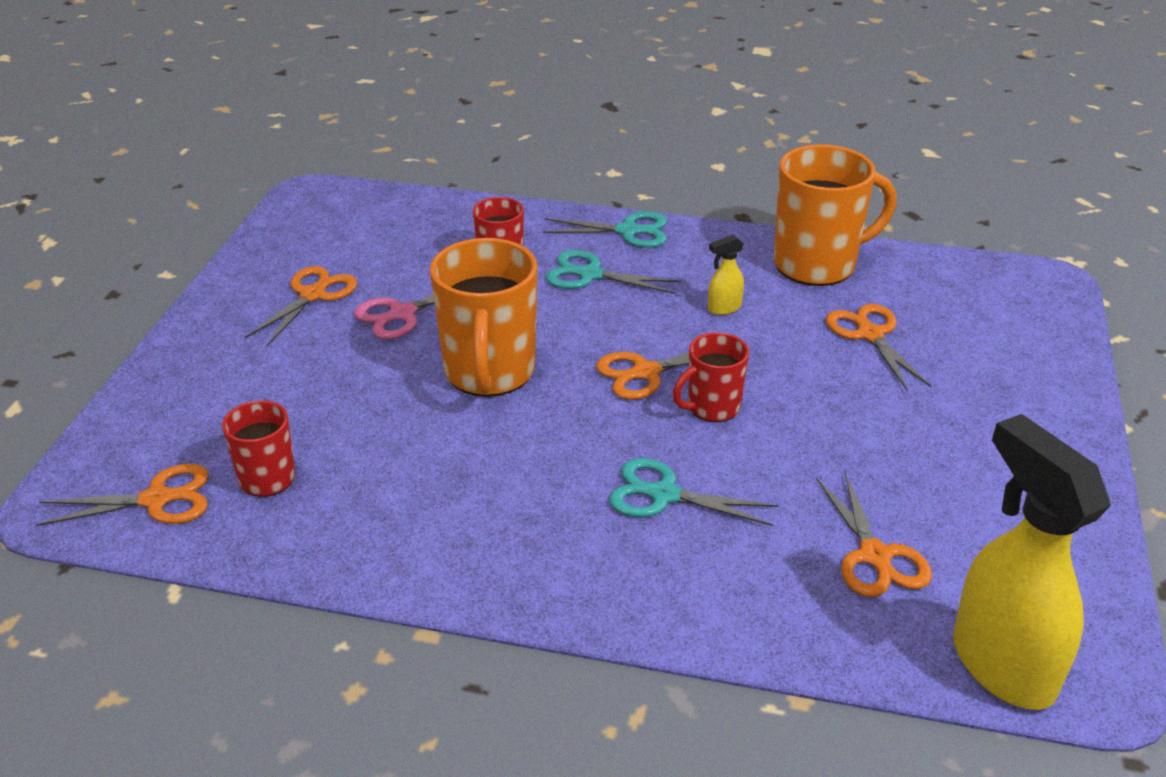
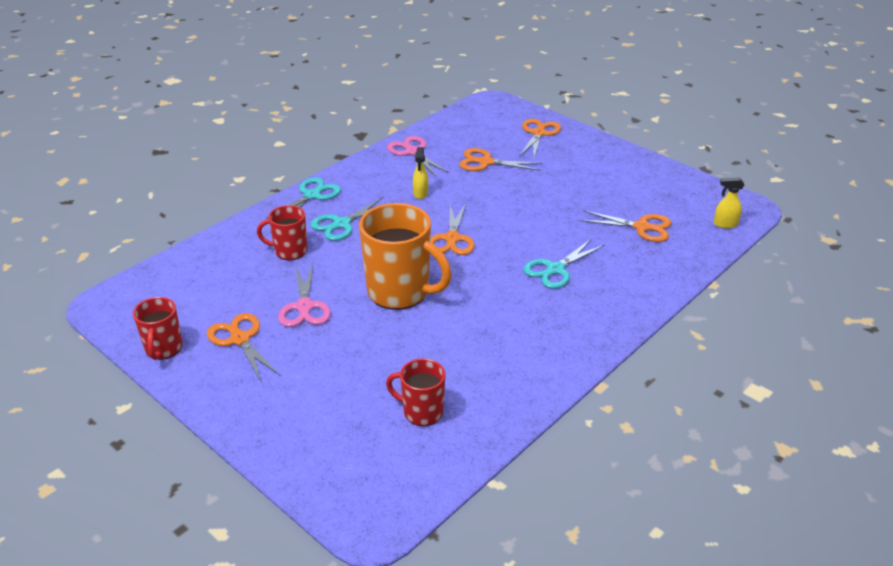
camera: 60 degrees left, 0 degrees up
orange scissors [36,464,209,526] -> orange scissors moved to [520,119,561,158]
red mug [673,332,749,422] -> red mug moved to [133,297,183,360]
orange mug [774,144,896,286] -> pink scissors [387,136,449,176]
yellow spray bottle [953,414,1111,710] -> yellow spray bottle [714,177,744,229], size x0.41

